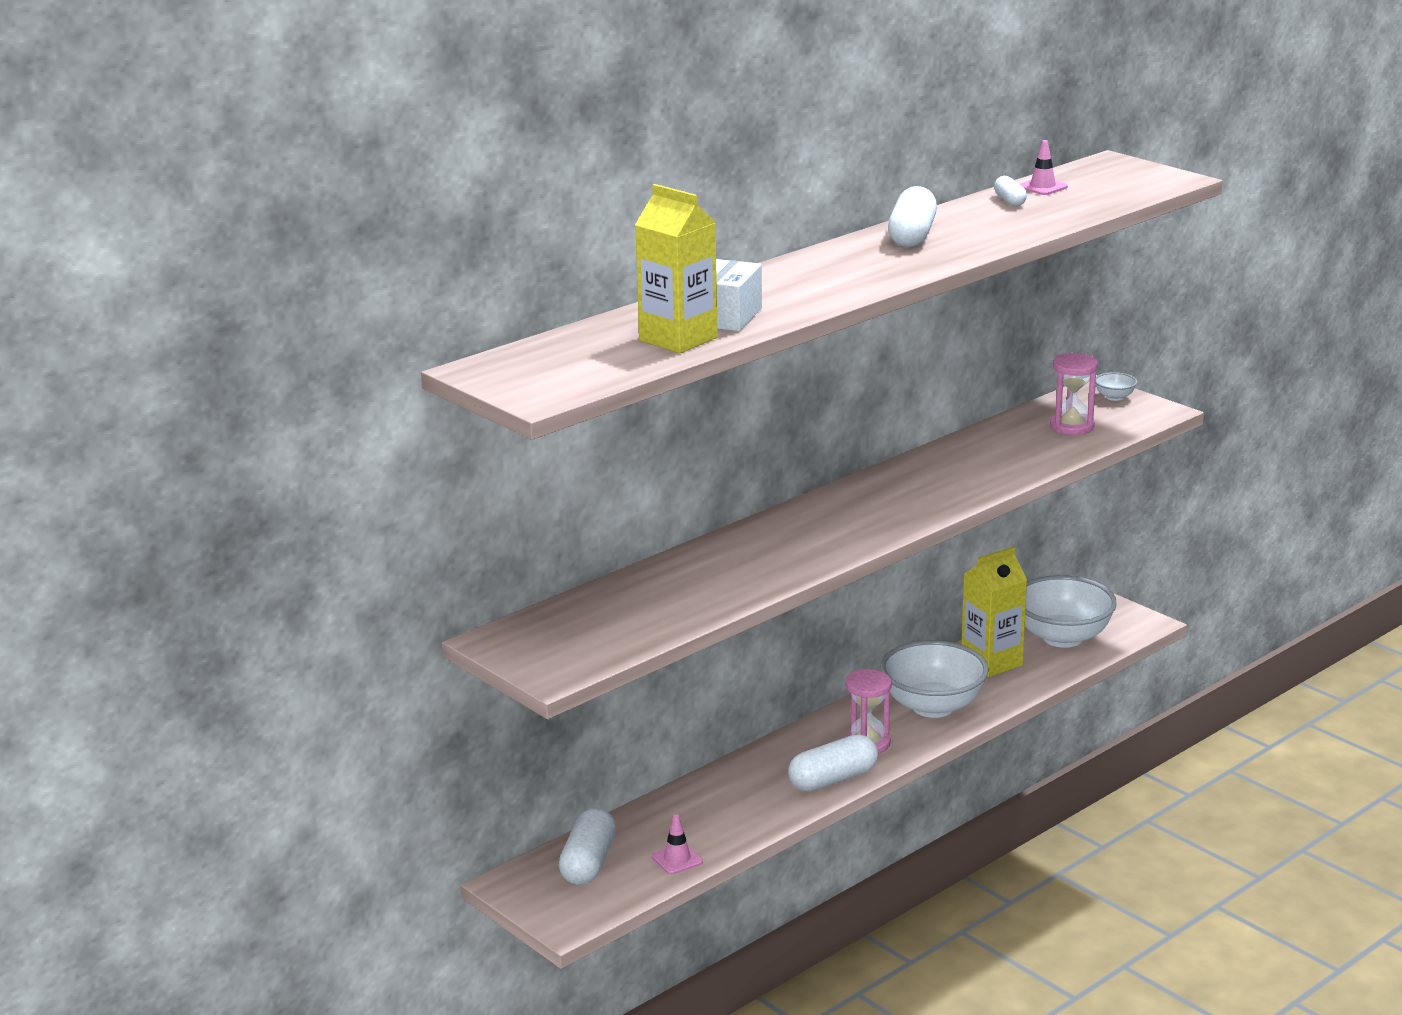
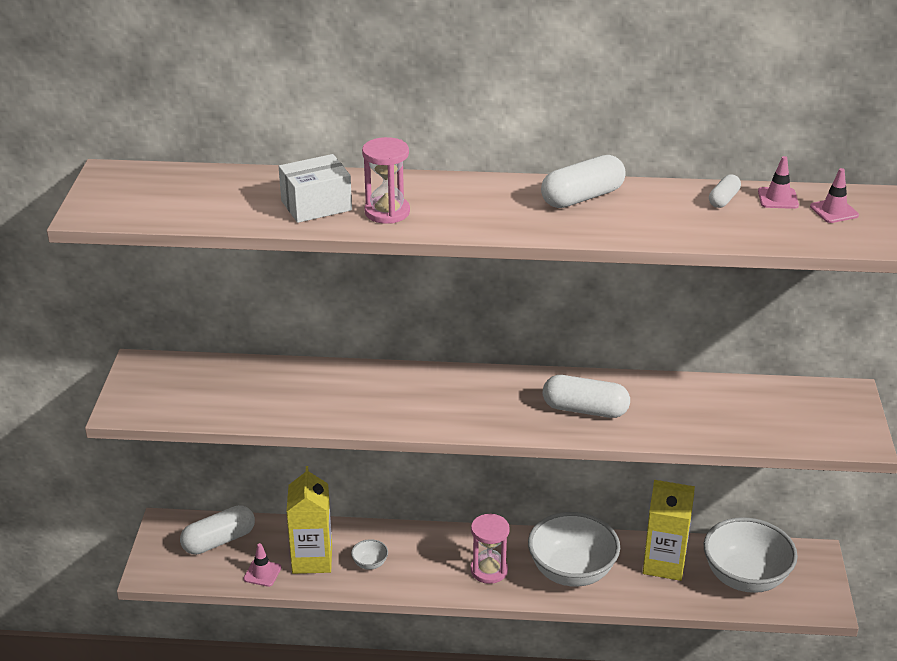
camera: 45 degrees right, 10 degrees up
yellow carton [635,184,718,353] -> yellow carton moved to [286,466,332,574]
white capsule [788,734,878,791] -> white capsule moved to [543,375,630,418]
pink hourglass [1050,353,1098,435] -> pink hourglass moved to [362,137,410,224]
white bowl [1096,372,1137,401] -> white bowl moved to [351,539,388,570]
none -> pink traffic cone [810,168,859,223]

